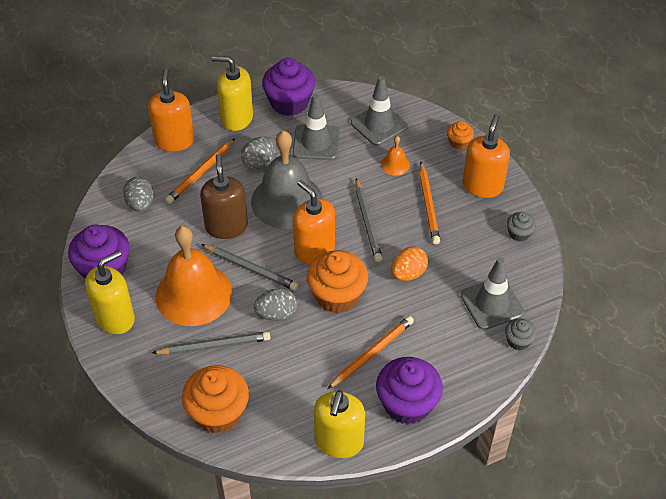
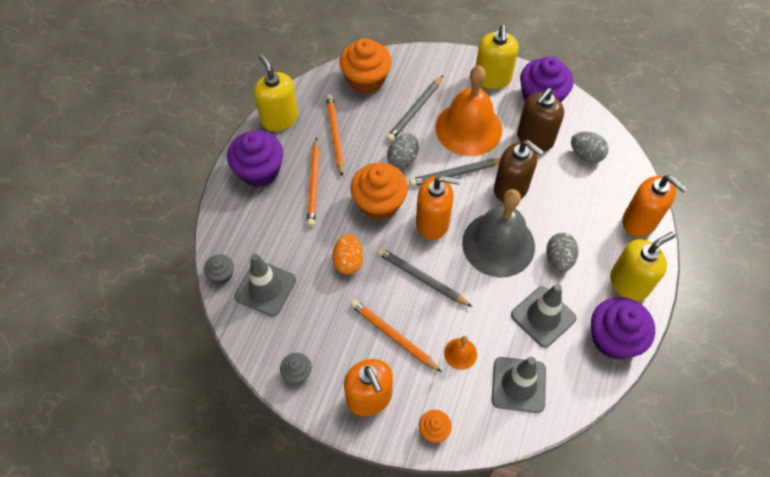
camera: 135 degrees right, 10 degrees up
orange pencil [165,139,235,204] -> orange pencil moved to [326,94,344,177]
none -> brown soap dispenser [517,88,564,152]

